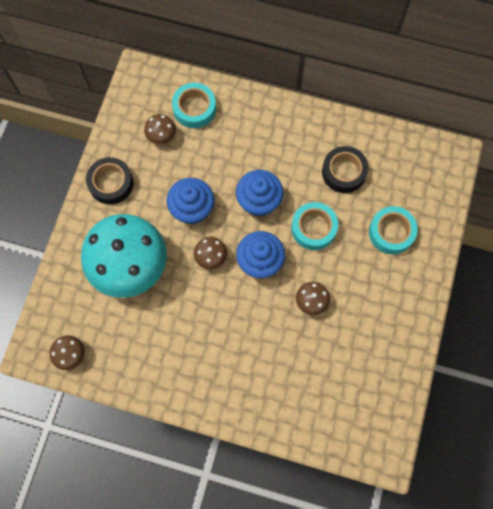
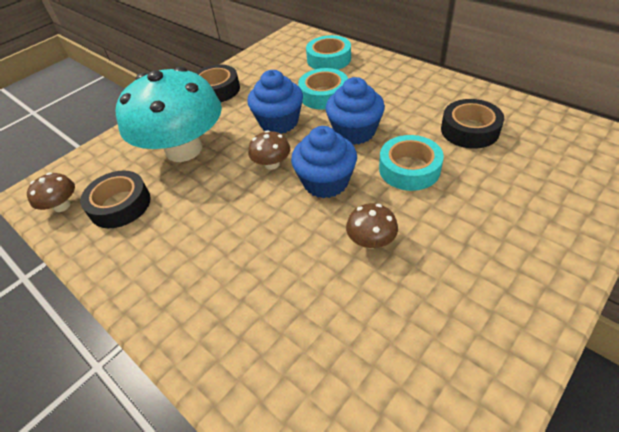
camera: 30 degrees right, 25 degrees down
brown mushroom [144,114,176,144] -> none
turquoise tape [369,206,418,254] -> turquoise tape moved to [298,68,348,110]
none -> black tape [80,171,151,228]

